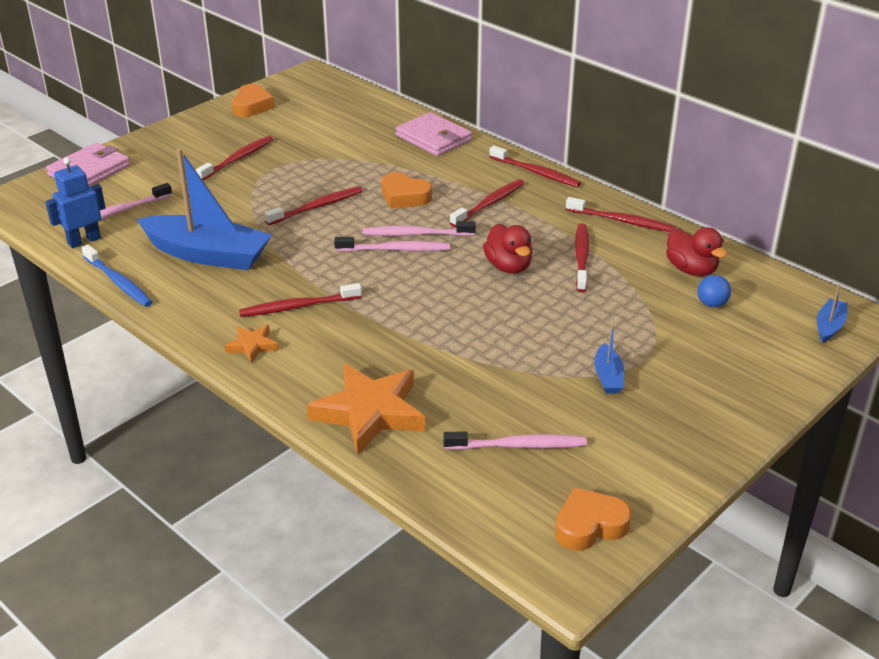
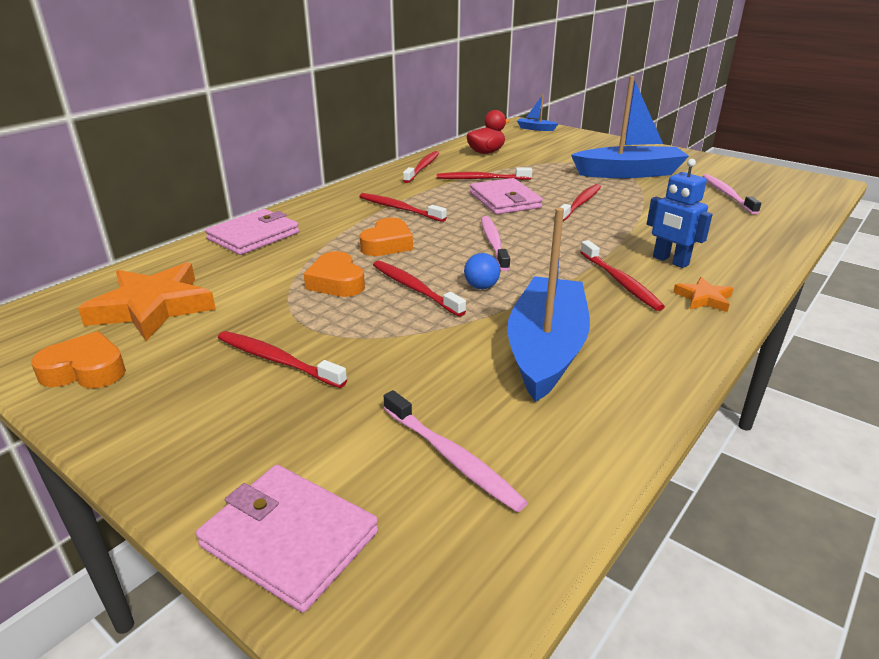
camera: 95 degrees left, 5 degrees down
blue robot [45,157,106,248] -> blue robot moved to [647,159,712,268]
blue toothbrush [82,245,153,307] -> none
orange star [307,364,425,454] -> orange star moved to [78,262,216,341]
pink toothbrush [362,221,476,236] -> none
red duck [483,224,533,274] -> pink wallet [470,178,543,214]
red toothbrush [489,145,581,187] -> red toothbrush moved to [560,184,601,221]
orange heart [555,487,631,551] -> orange heart moved to [304,251,365,297]
blue boat [594,325,624,394] -> blue boat [571,76,689,178], size x2.28
blue ball [698,275,731,308] -> blue ball moved to [464,253,500,289]

